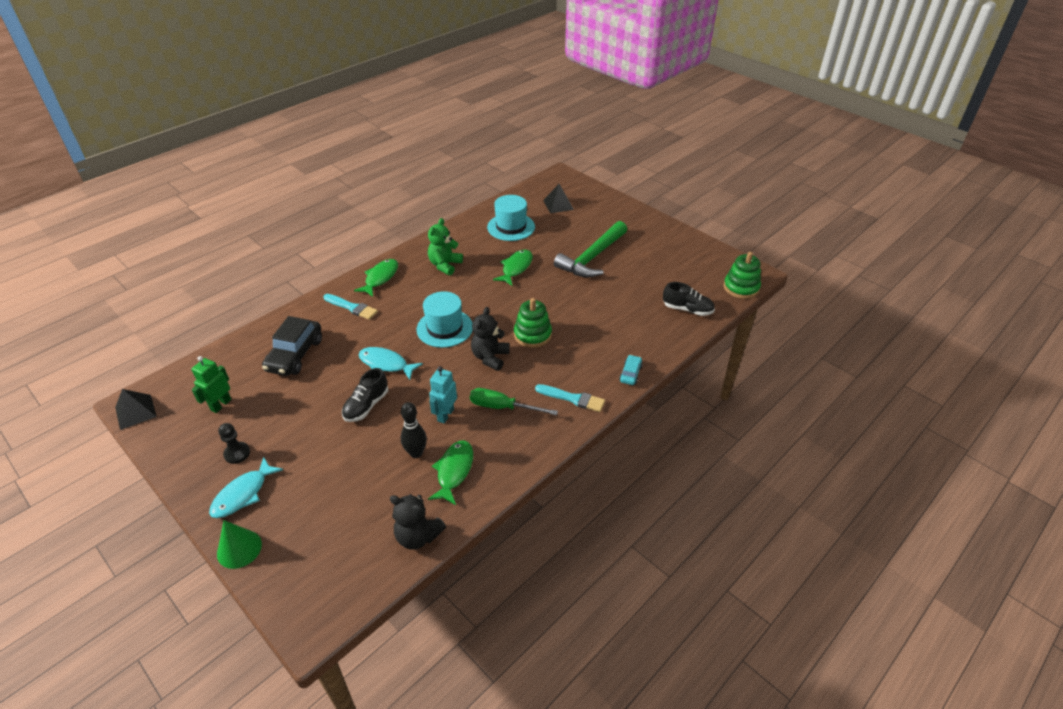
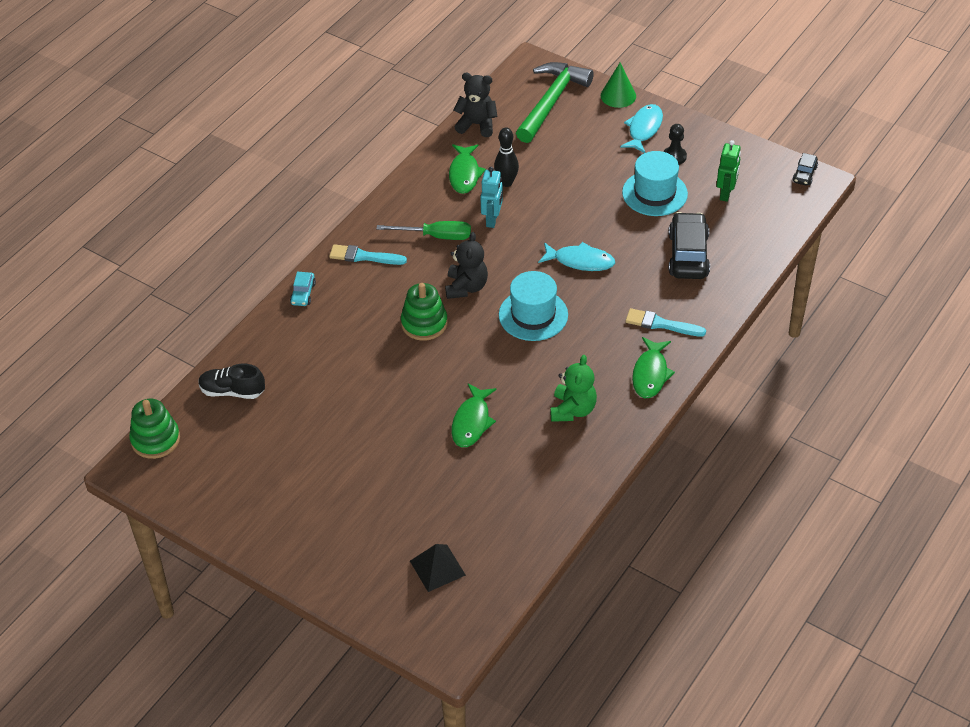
camera: 170 degrees right, 5 degrees up
black pyramid [115,389,157,430] -> black car [792,153,818,186]
black shoe [342,368,388,422] -> none
turquoise hat [487,195,535,241] -> turquoise hat moved to [622,151,688,216]
green hammer [554,221,627,277] -> green hammer moved to [516,62,594,143]

